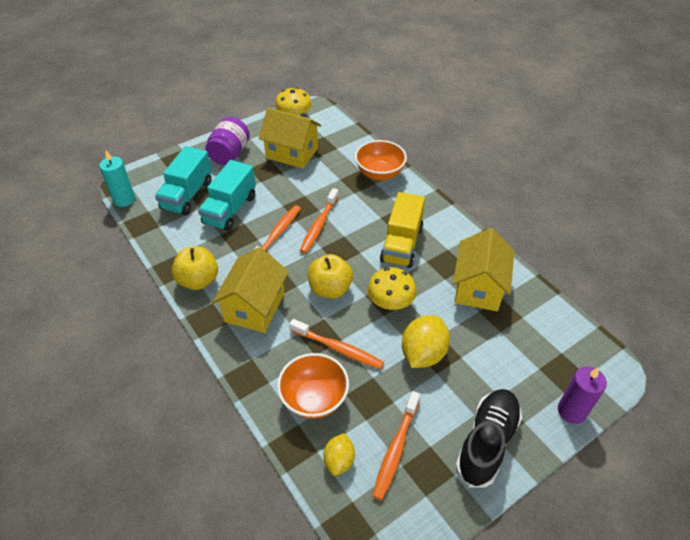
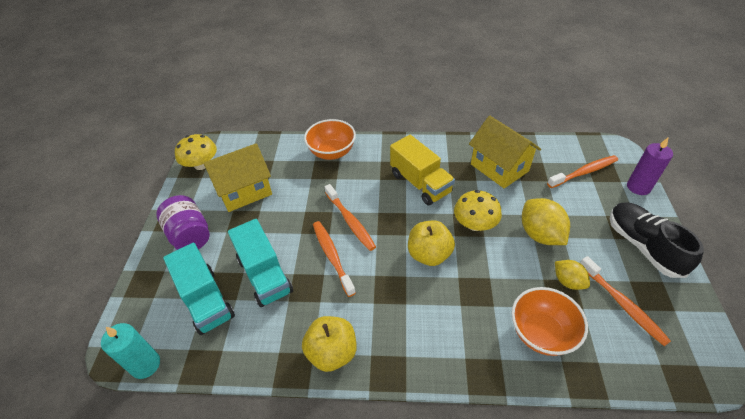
camera: 50 degrees left, 0 degrees up
yellow house [212,247,289,333] -> none
orange toothbrush [289,319,384,369] -> orange toothbrush moved to [547,155,618,188]
yellow lemon [323,433,355,476] -> yellow lemon moved to [555,260,590,290]

